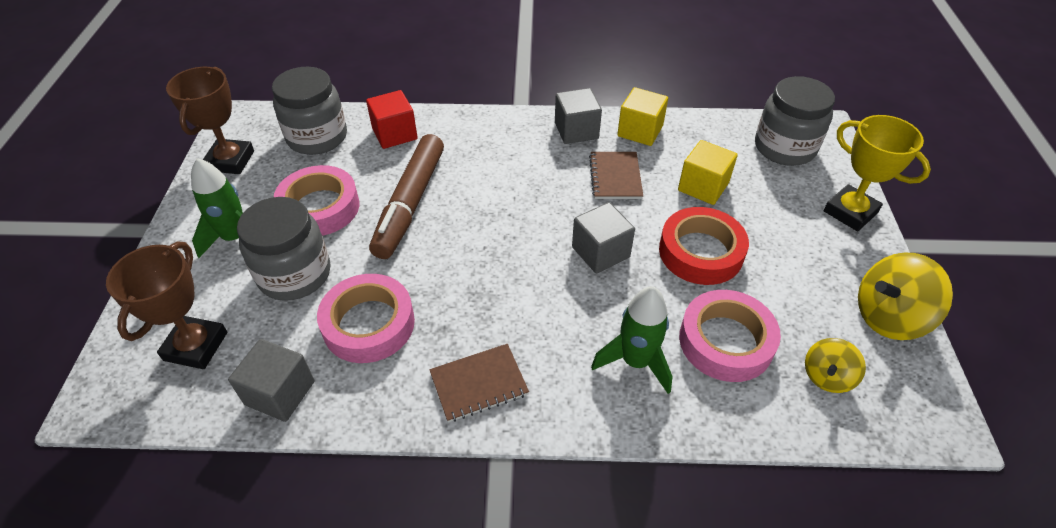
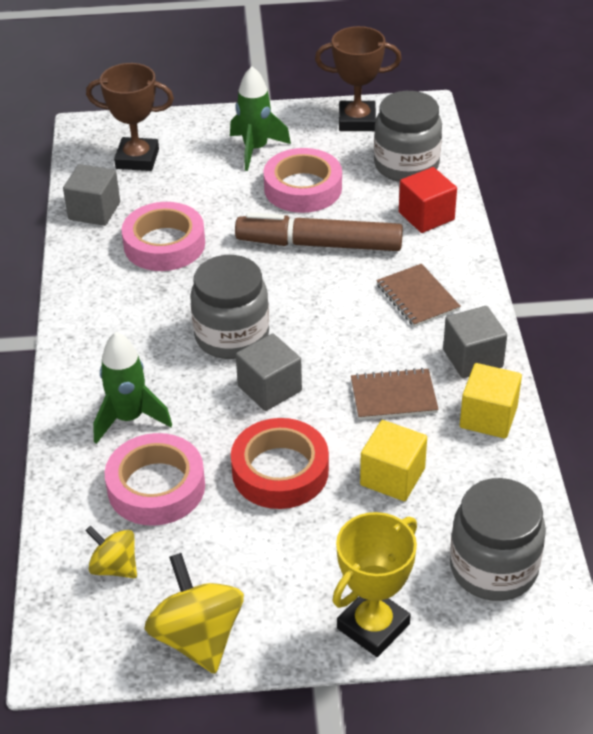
camera: 85 degrees right, 5 degrees down
grey jar [237,197,330,301] -> grey jar moved to [190,255,269,359]
brown notebook [429,344,529,422] -> brown notebook moved to [376,264,461,327]

